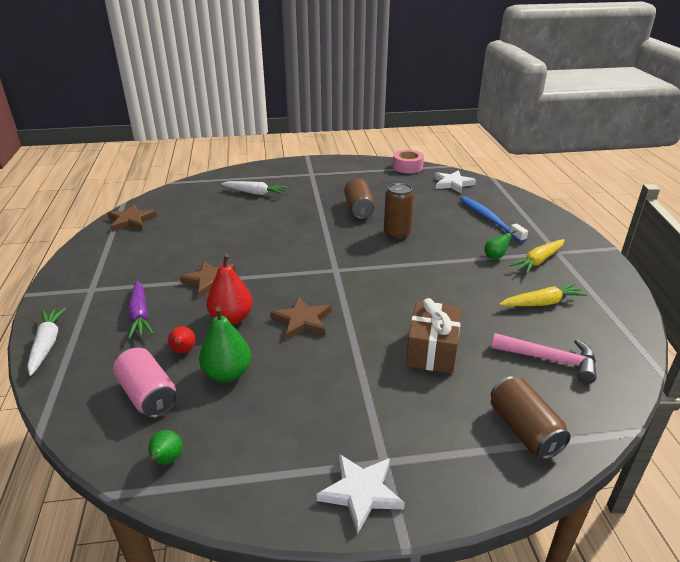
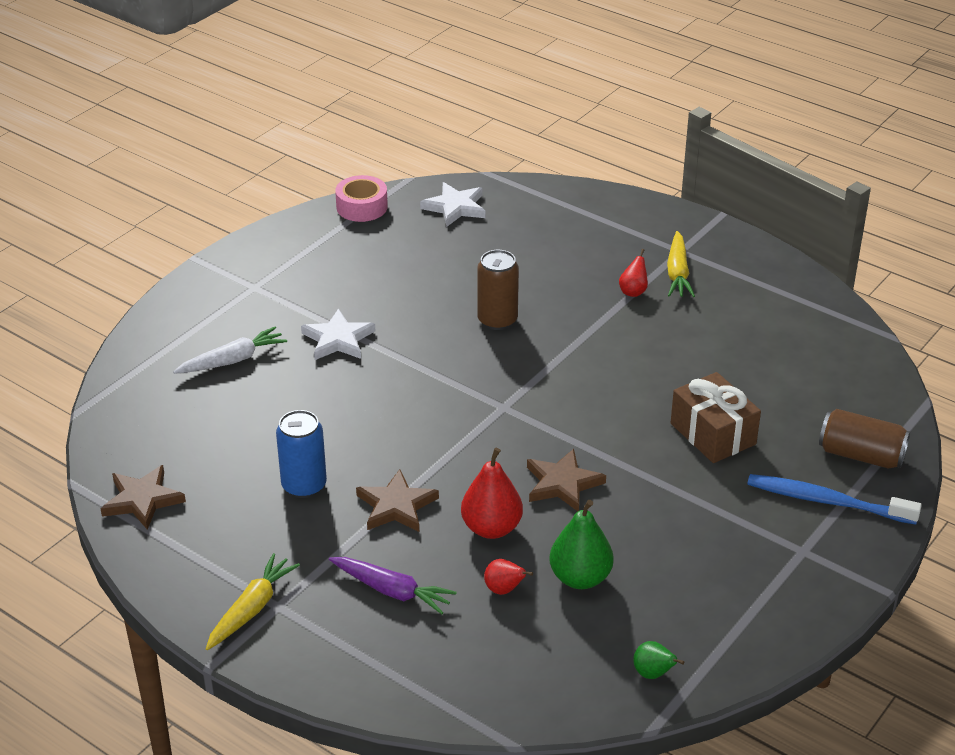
camera: 45 degrees left, 5 degrees up
white carrot [27,307,66,376] -> none
pink can [113,348,177,418] -> none
white star [317,454,405,534] -> white star moved to [301,308,375,360]
brown can [344,178,375,219] -> none
blue toothbrush [460,196,528,243] -> blue toothbrush moved to [747,474,922,525]
green pear [484,230,516,259] -> red pear [619,249,648,297]
pink hammer [492,333,597,384] -> none
yellow carrot [499,283,588,306] -> yellow carrot moved to [206,553,300,650]
none -> blue can [276,410,327,498]

